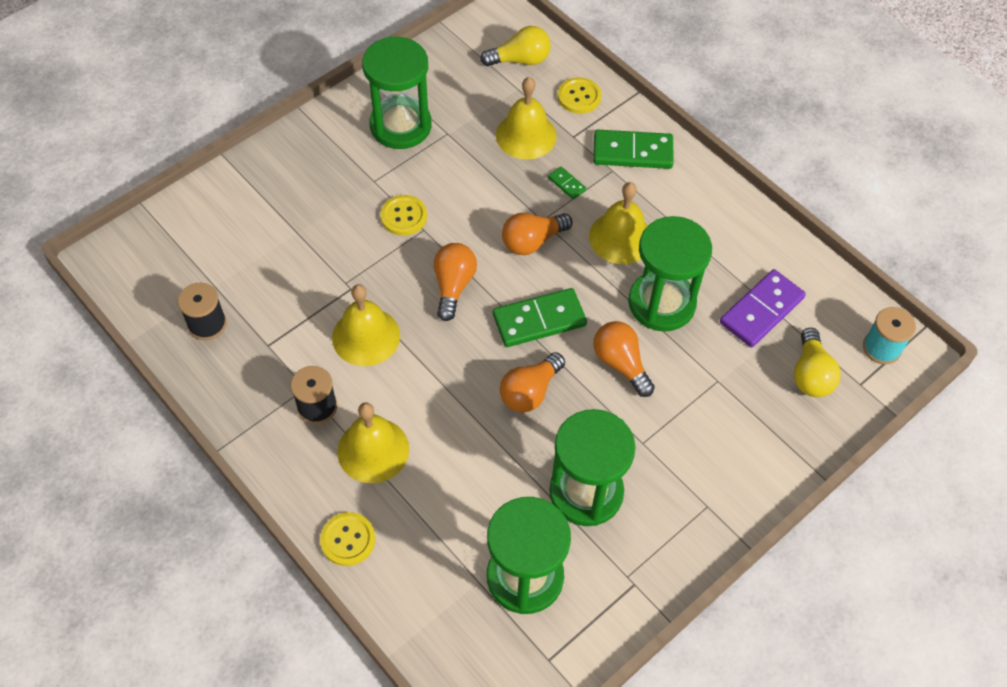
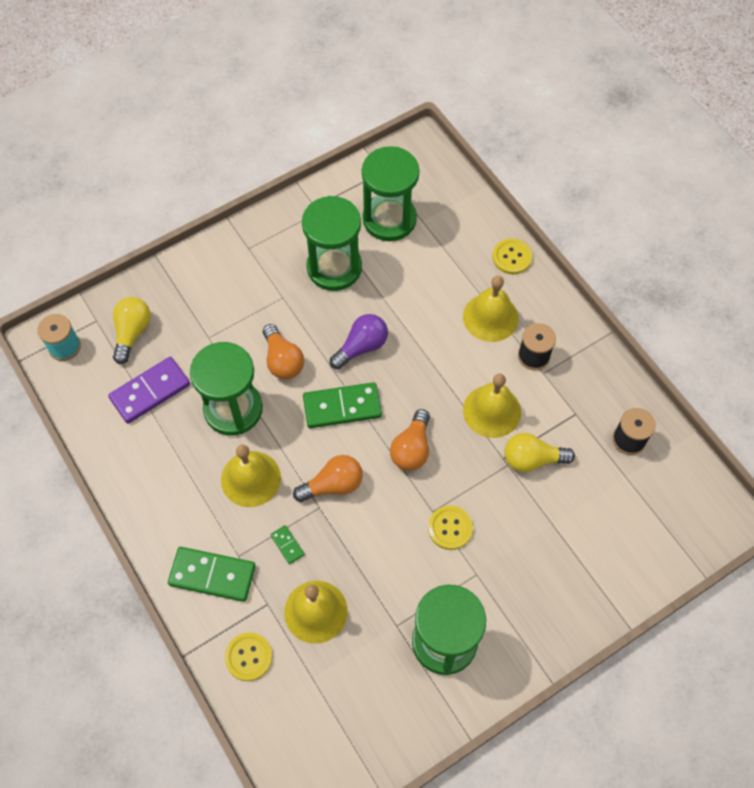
camera: 170 degrees left, 5 degrees up
yellow light bulb [480,26,551,66] -> yellow light bulb moved to [504,433,575,472]
orange light bulb [500,352,565,413] -> purple light bulb [330,314,388,369]

